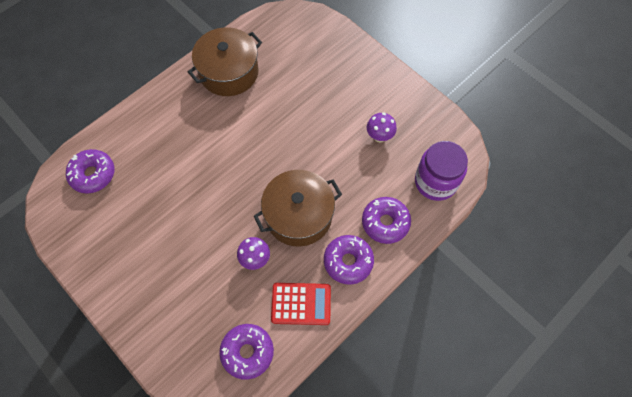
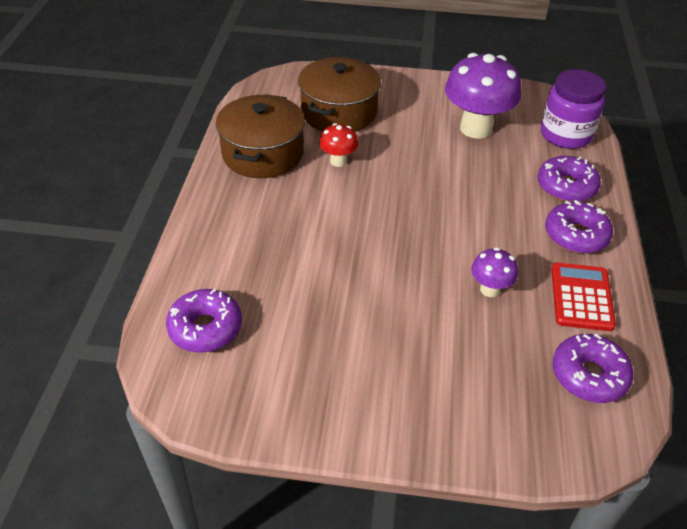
camera: 40 degrees left, 20 degrees down
brown pot [254,170,342,247] -> brown pot moved to [298,57,381,132]
red calculator [271,283,331,325] -> red calculator turned 45 degrees counterclockwise [551,262,616,331]
purple mushroom [367,113,397,142] -> purple mushroom [445,53,521,139], size x2.02
none -> red mushroom [319,123,358,167]

